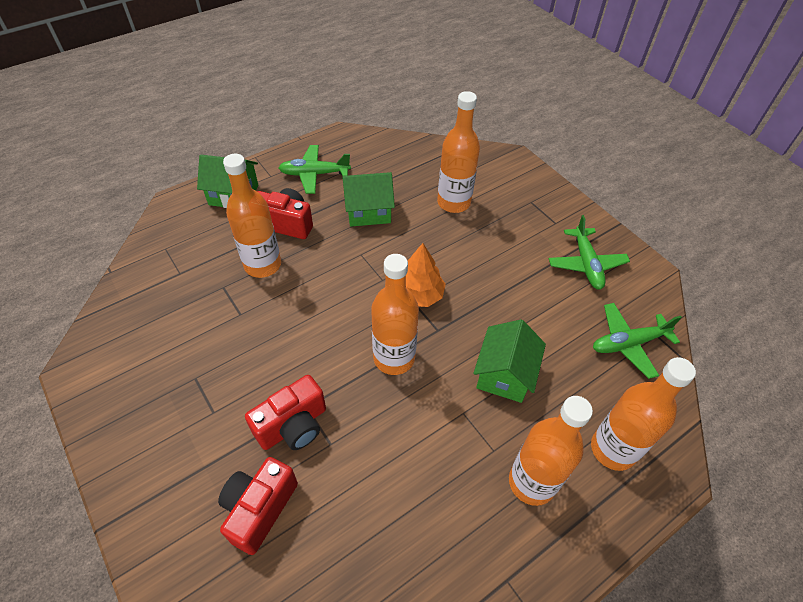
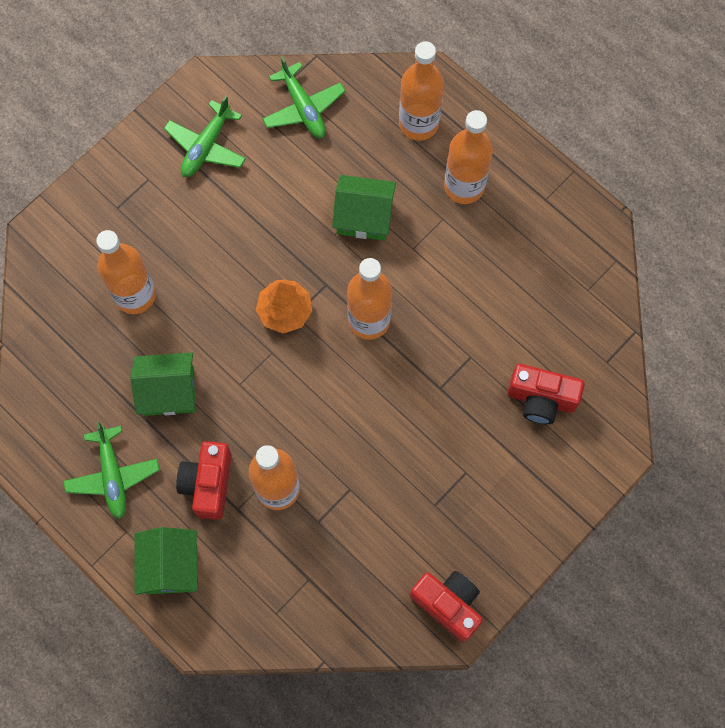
camera: 100 degrees left, 20 degrees up
red camera [245,375,326,450] -> red camera moved to [410,571,483,642]
green house [342,172,395,227] -> green house turned 75 degrees counterclockwise [130,352,196,416]
green plane [549,215,630,290] -> green plane turned 135 degrees clockwise [164,96,246,177]

